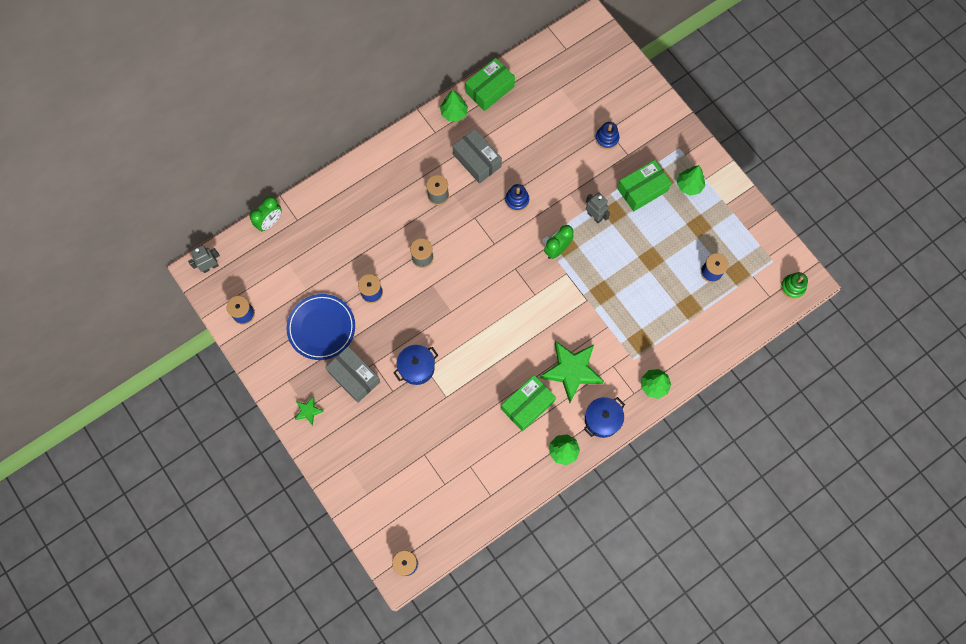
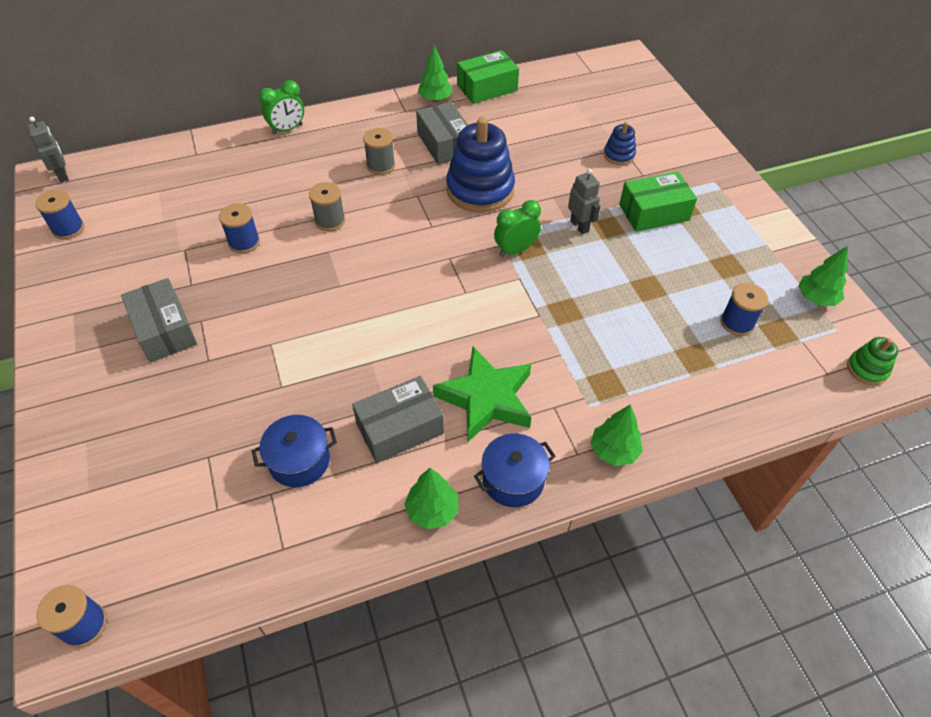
camera: 15 degrees right, 20 degrees down
grey robot [188,245,220,273] -> grey robot turned 75 degrees clockwise [27,117,69,182]
green clock [250,196,282,231] -> green clock moved to [259,80,304,135]
blue plate [286,294,355,360] -> none
green star [295,396,324,426] -> none
blue pot [394,345,438,385] -> blue pot moved to [252,415,337,487]
green box [501,375,556,431] -> grey box [352,376,444,463]
blue stacking toy [505,184,529,211] -> blue stacking toy [446,117,515,213], size x2.07
green tree [677,165,705,196] -> green tree moved to [799,246,848,306]

